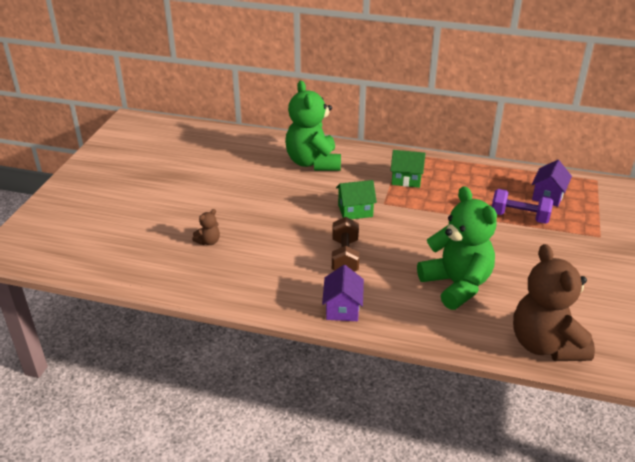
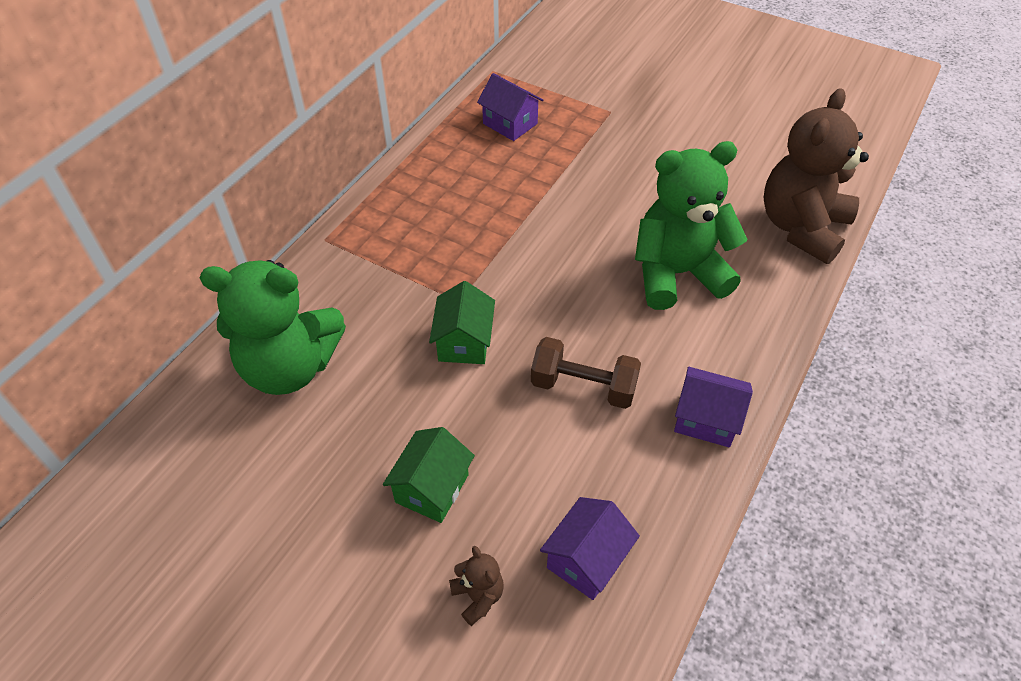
camera: 75 degrees left, 15 degrees up
green house [390,150,425,188] -> green house moved to [383,427,475,523]
purple dumbbell [492,189,553,224] -> none
brown teddy bear [513,244,595,361] -> brown teddy bear turned 120 degrees clockwise [763,88,869,264]
none -> purple house [540,497,640,600]

